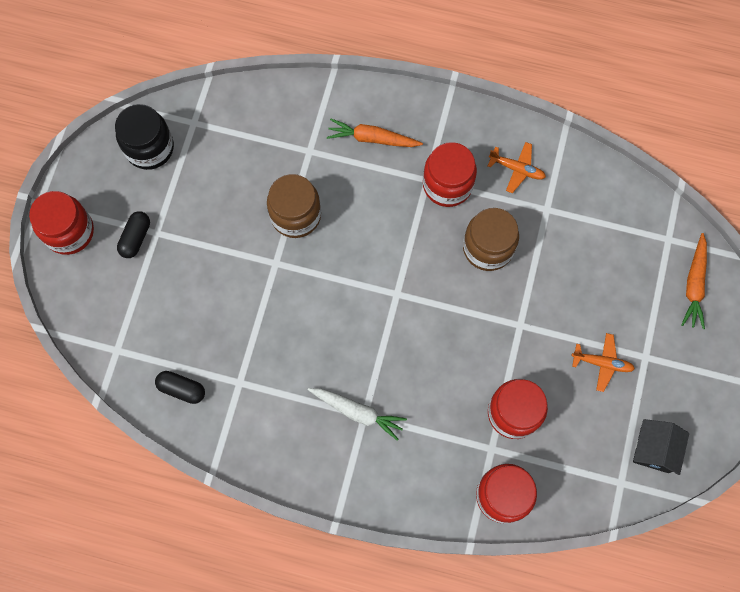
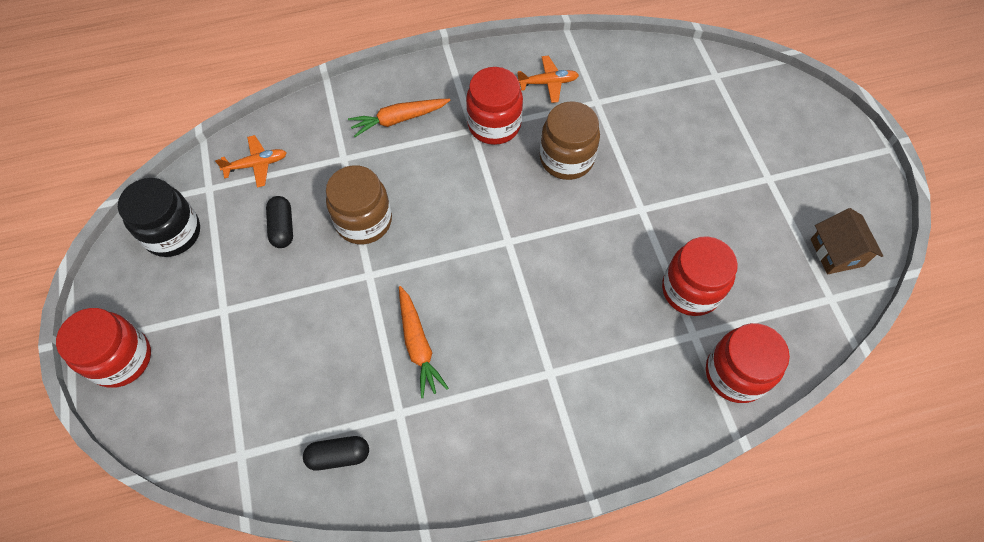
camera: 30 degrees left, 10 degrees down
black capsule [117,211,150,258] -> black capsule moved to [266,196,293,248]
white carrot [308,388,407,441] -> none
orange plane [572,333,635,392] -> orange plane moved to [215,135,287,188]
black house [633,419,689,475] -> brown house [811,208,883,274]
orange carrot [681,233,707,329] -> orange carrot moved to [399,286,449,398]

